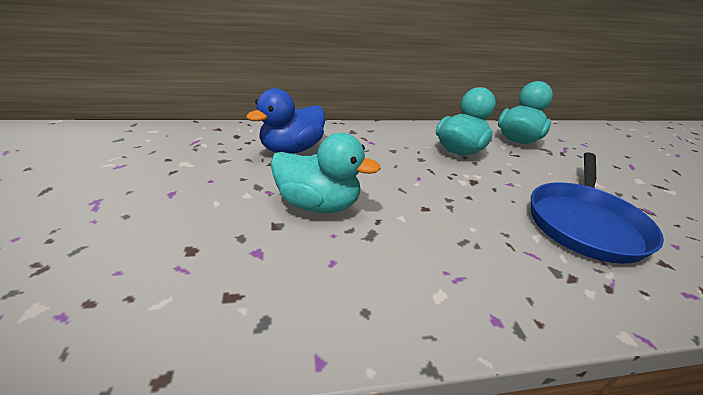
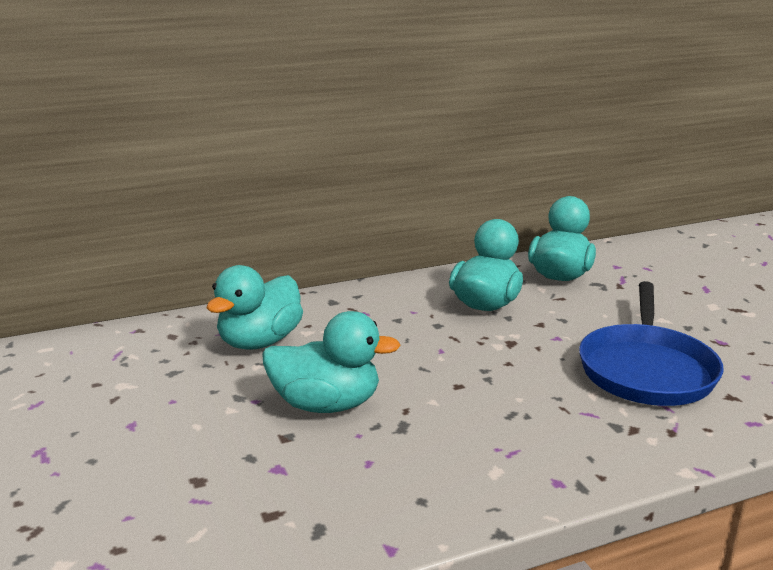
camera: 10 degrees left, 10 degrees down
blue duck [246,88,325,154] -> turquoise duck [207,265,303,350]

